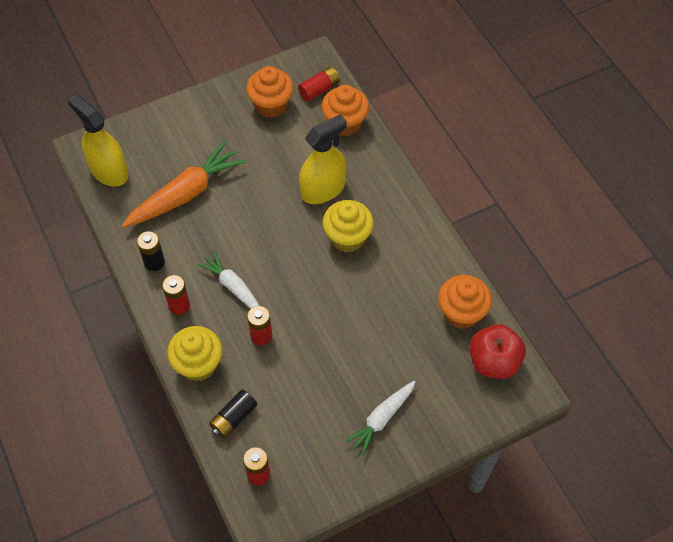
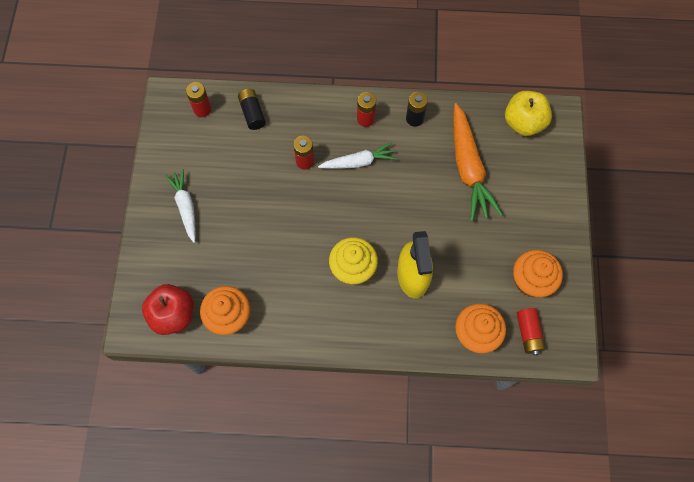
camera: 120 degrees right, 10 degrees up
yellow spray bottle [67,94,129,187] -> yellow apple [505,91,552,136]
yellow cupcake [167,326,222,381] -> none

